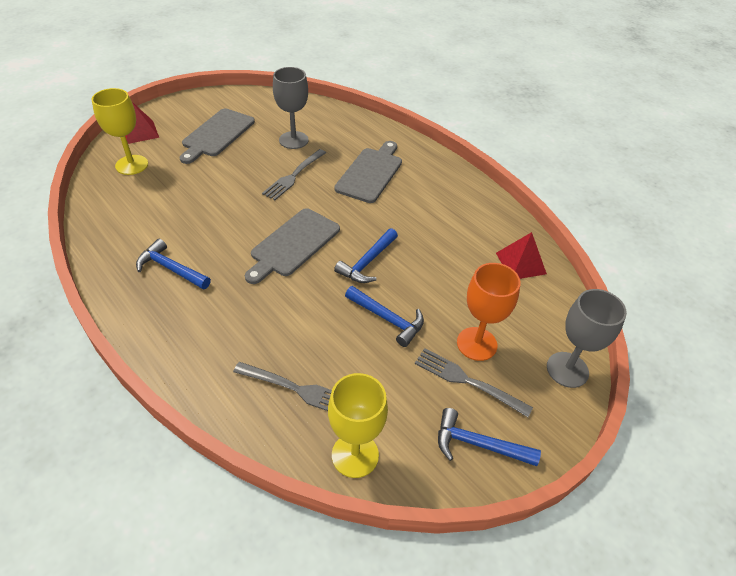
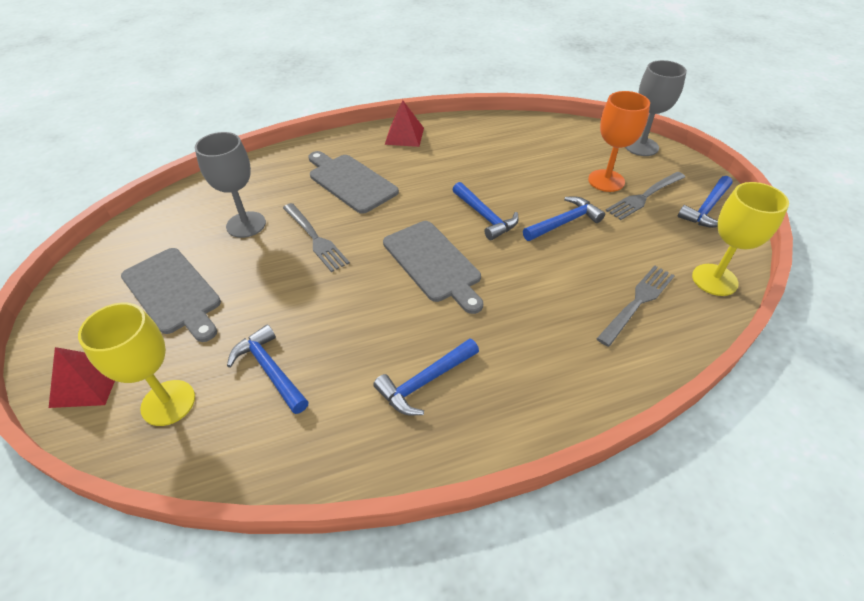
camera: 65 degrees left, 0 degrees up
red pyramid [496,232,547,279] -> red pyramid moved to [385,100,424,147]
none -> blue hammer [227,324,309,414]

